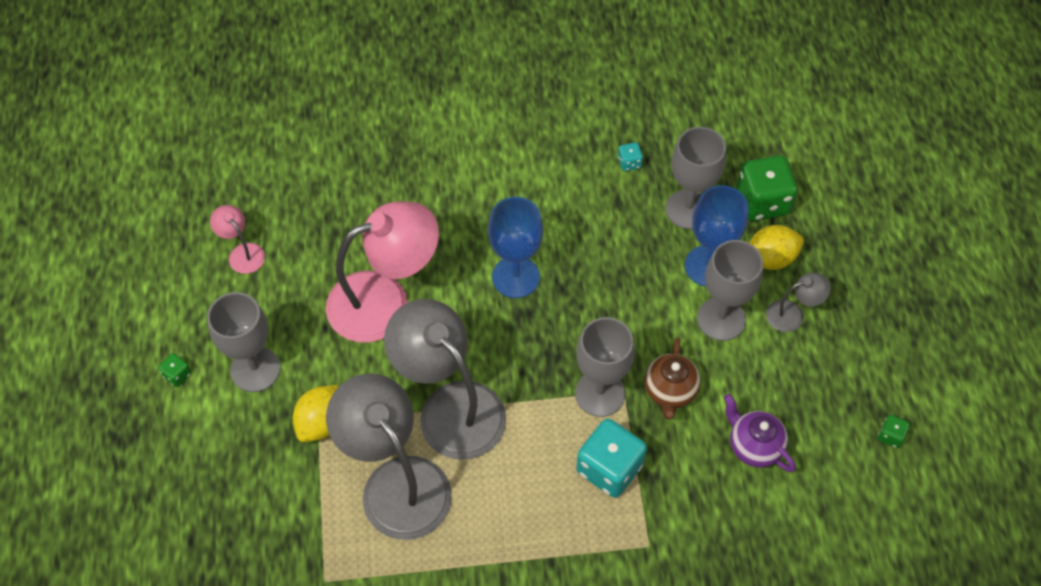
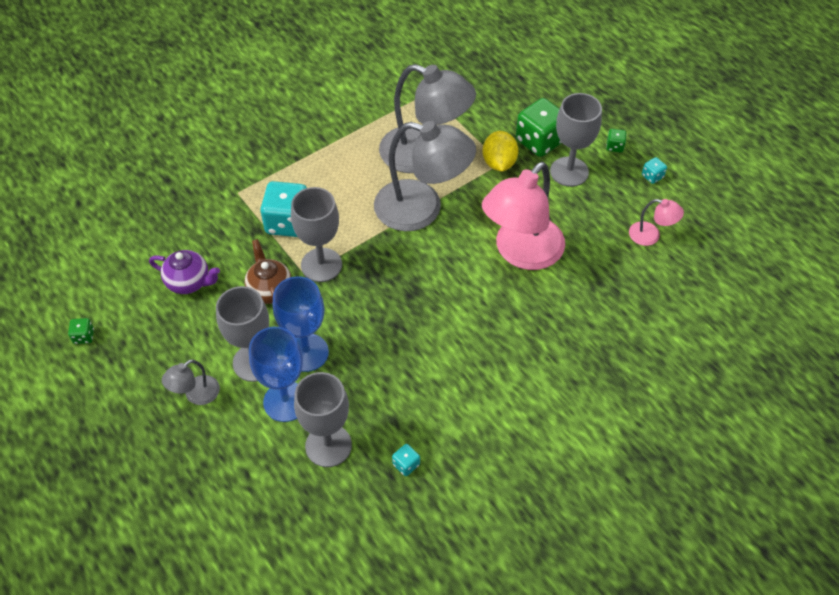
camera: 150 degrees right, 5 degrees down
blue goblet [488,197,543,298] -> blue goblet moved to [273,276,329,372]
green dice [736,155,798,221] -> green dice moved to [516,98,562,157]
yellow lemon [749,225,804,270] -> none
none -> turquoise dice [642,157,667,184]

